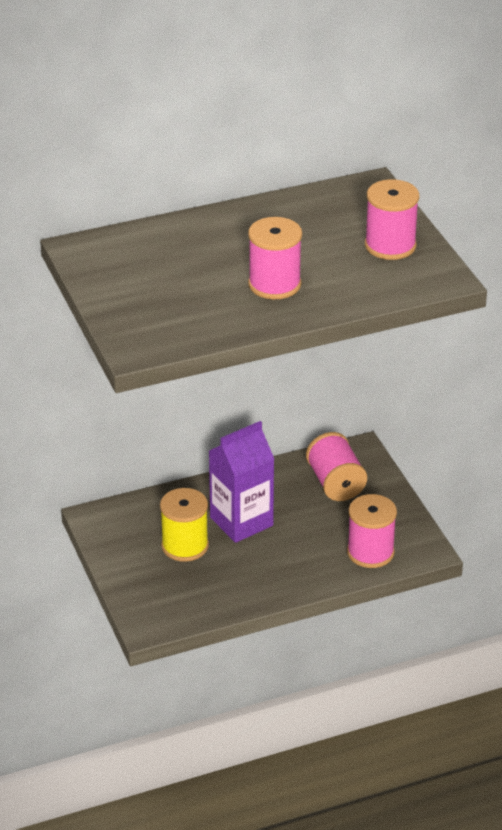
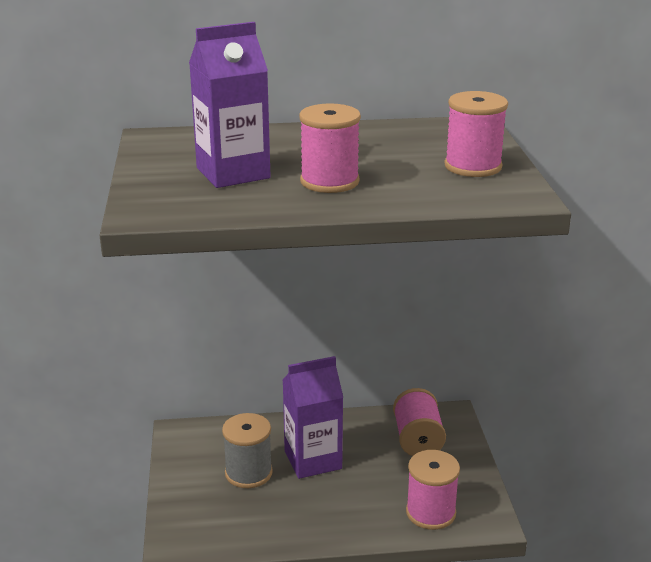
camera: 15 degrees right, 10 degrees down
yellow spool [160,488,209,562] -> grey spool [222,413,273,488]
none -> purple carton [189,22,271,188]

